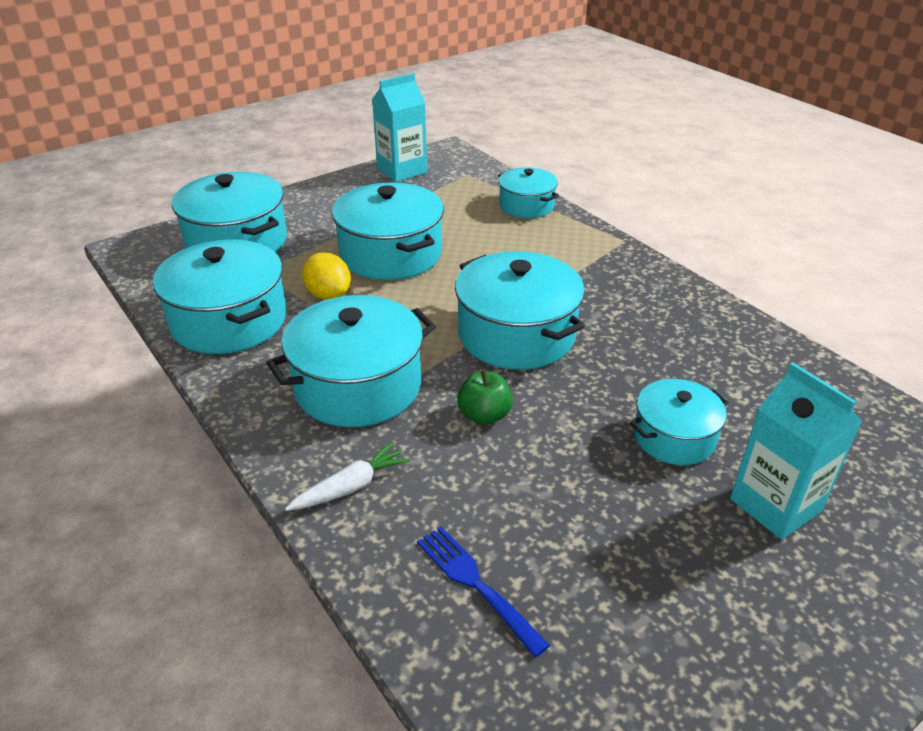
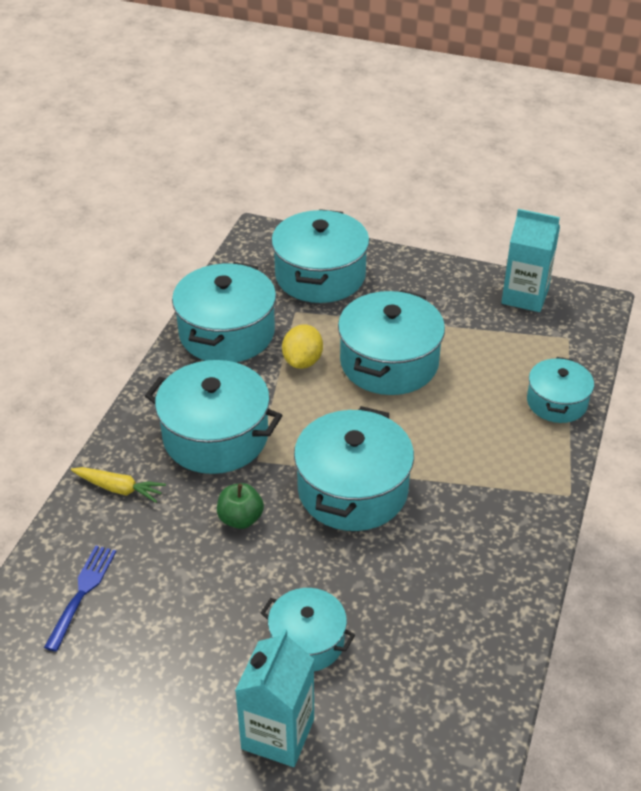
camera: 55 degrees right, 5 degrees up
white carrot [285,442,410,511] -> yellow carrot [71,467,166,503]

